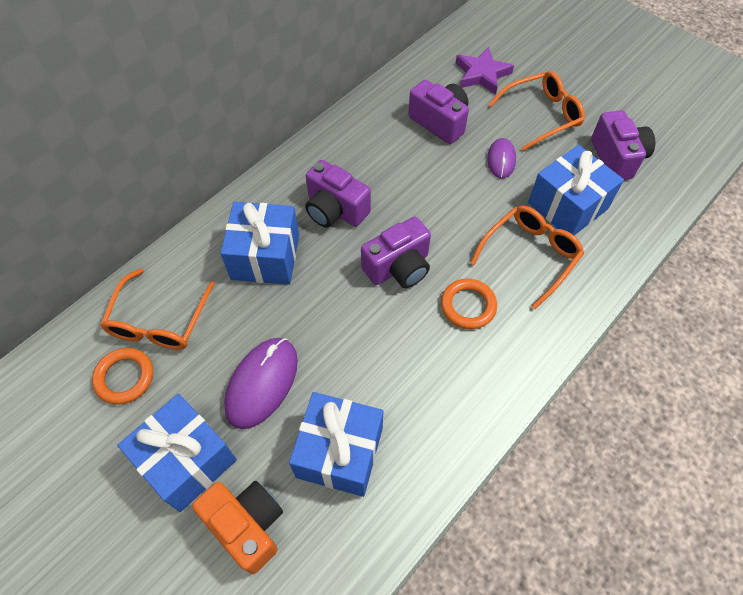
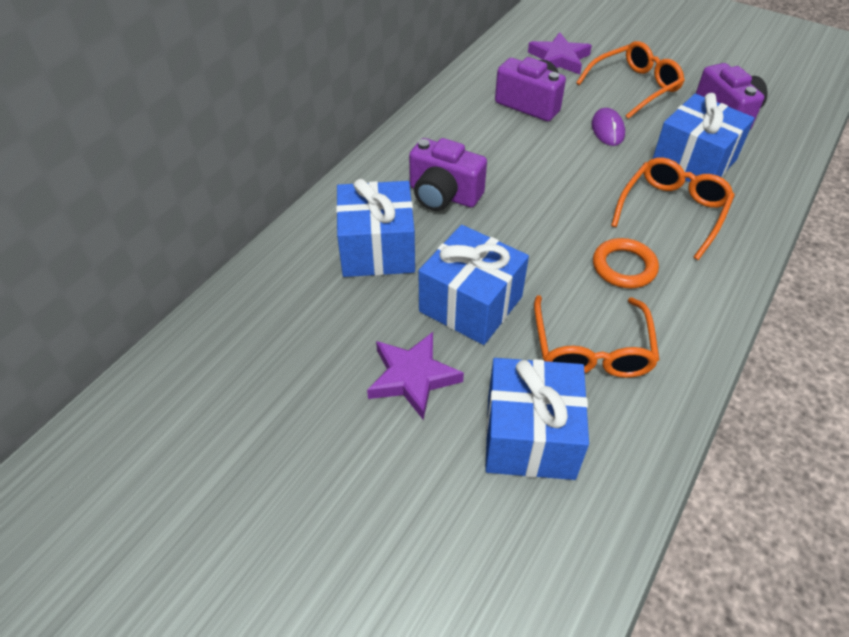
camera: 10 degrees left, 10 degrees down
orange ring [92,348,153,404] -> none
orange glasses [100,268,215,350] -> orange glasses moved to [534,295,660,378]
blue gift [117,394,237,512] -> blue gift moved to [419,225,529,345]
orange camera [192,481,283,574] -> none
purple mouse [224,338,298,429] -> purple star [367,332,464,420]
purple camera [361,217,431,288] -> none

